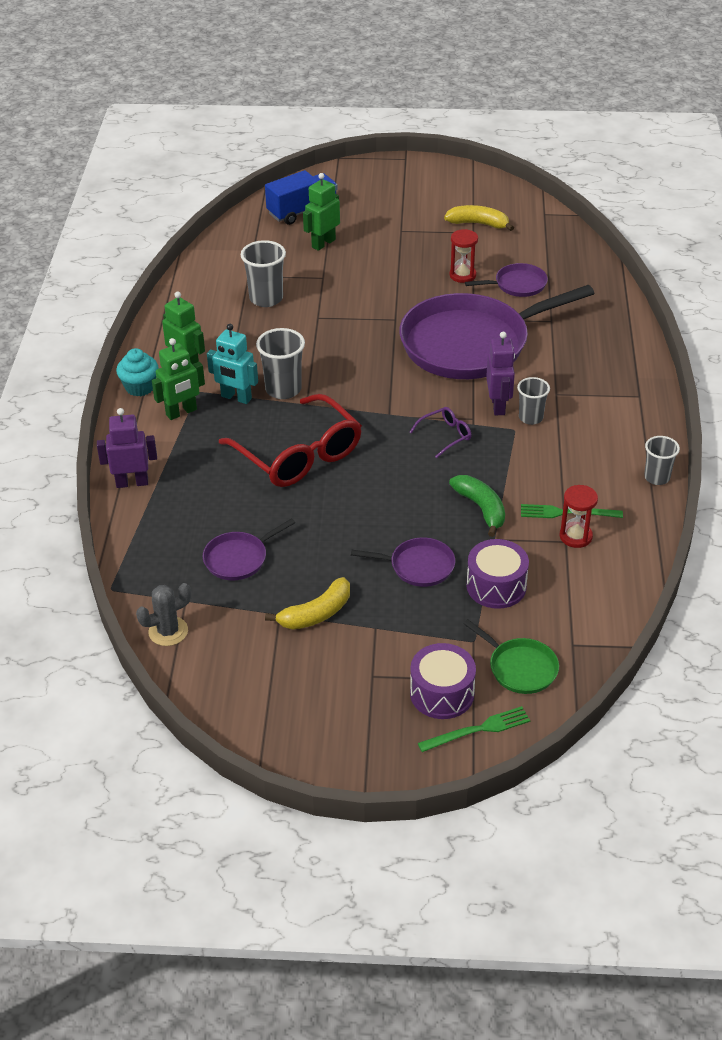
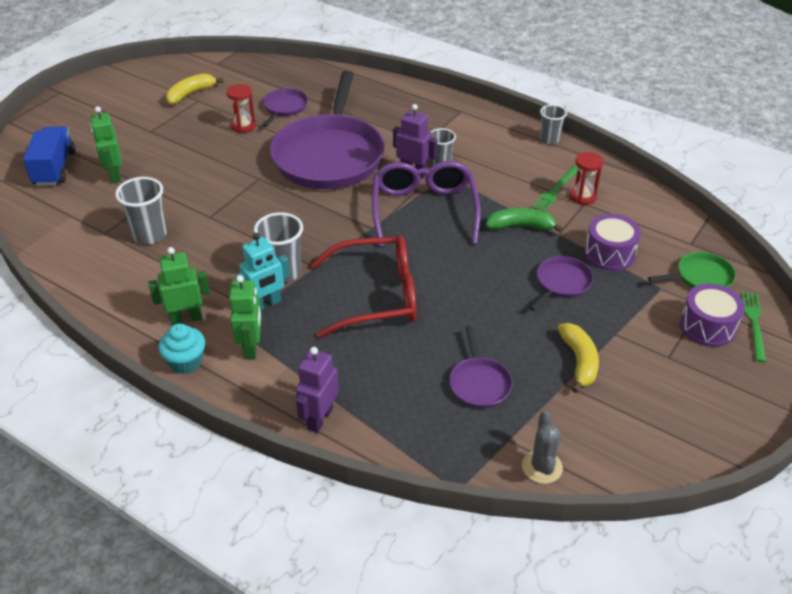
camera: 60 degrees left, 0 degrees up
purple glasses [409,407,471,458] -> purple glasses [372,161,481,247], size x2.26

